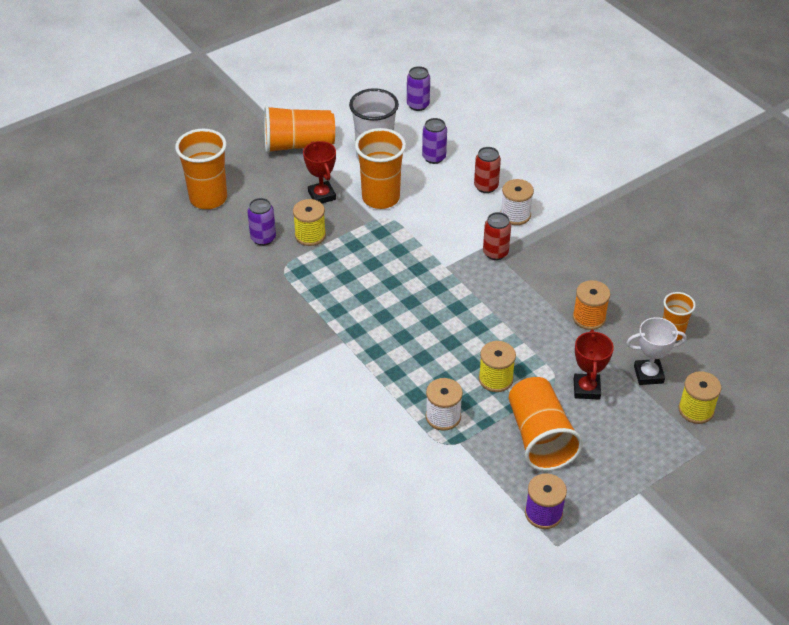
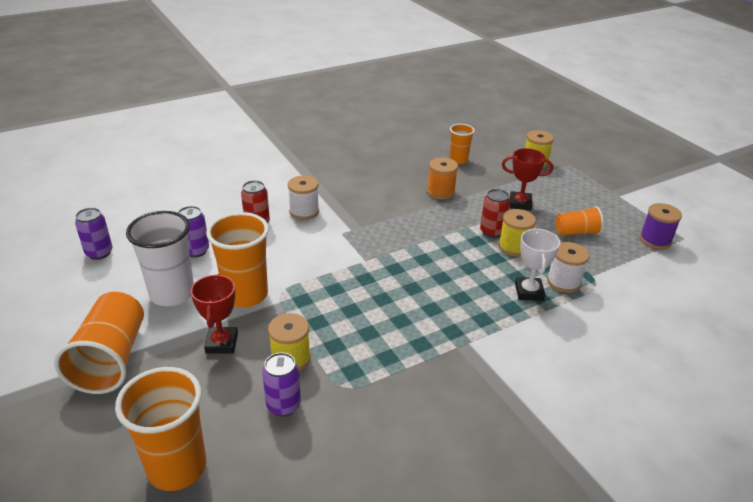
camera: 85 degrees left, 10 degrees down
red trophy [303,141,336,203] -> red trophy turned 75 degrees counterclockwise [190,274,238,354]
red can [483,212,511,260] -> red can moved to [480,189,510,238]
orange cup [509,377,583,471] -> orange cup [555,206,604,236], size x0.57
white trophy [626,317,686,385] -> white trophy moved to [515,229,560,301]

